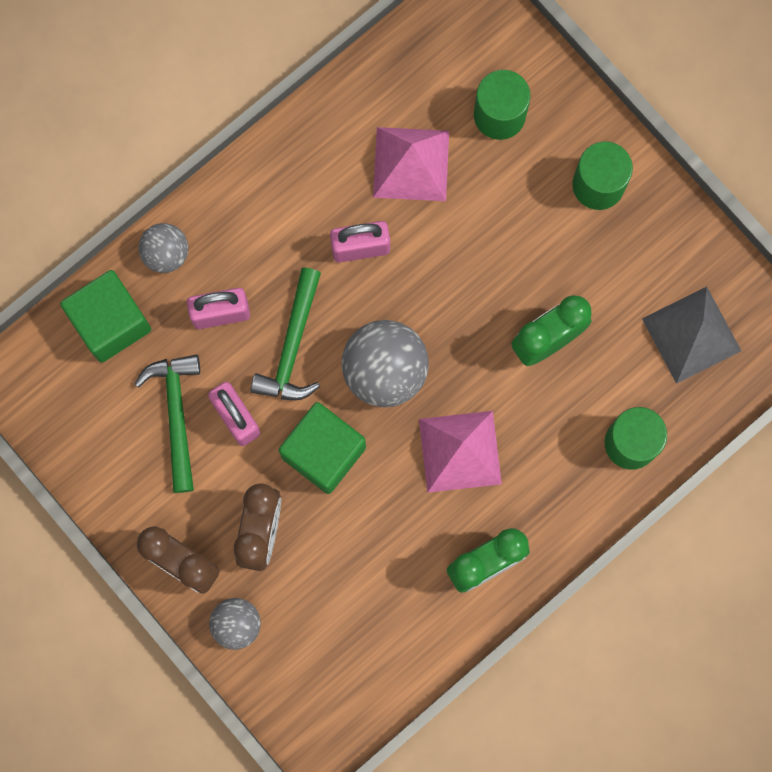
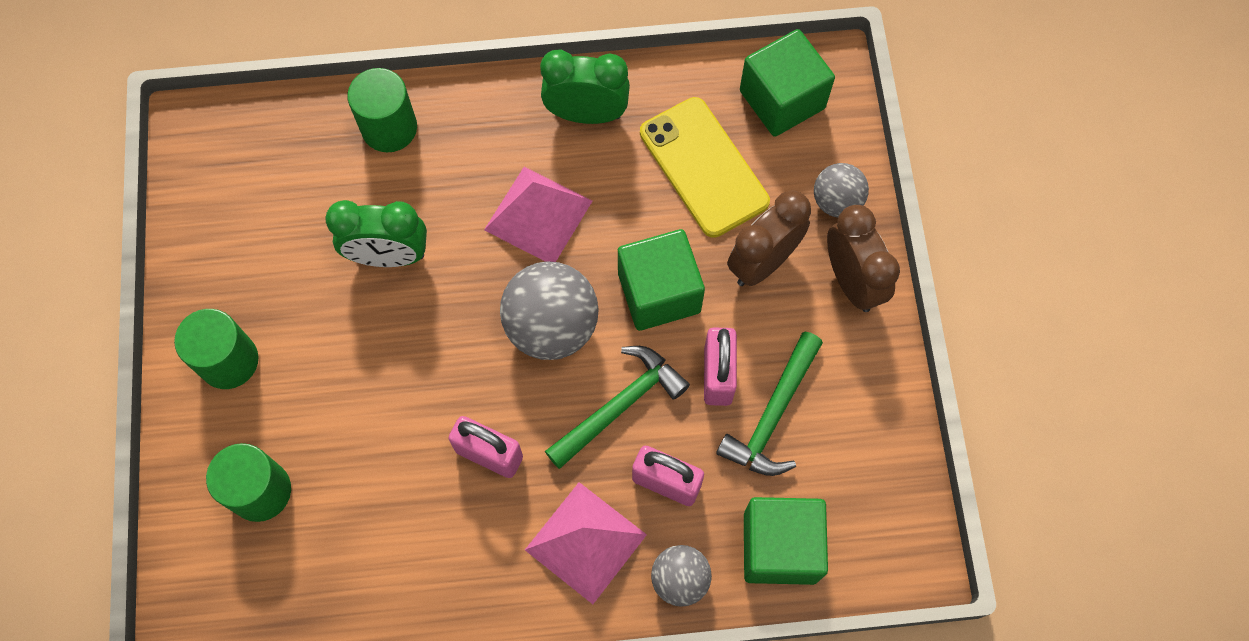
camera: 145 degrees left, 10 degrees down
pink pyramid [373,127,449,201] -> pink pyramid moved to [525,482,647,604]
grey pyramid [642,287,741,384] -> none
none -> yellow phone [640,97,770,238]
none -> green cube [740,29,835,137]

